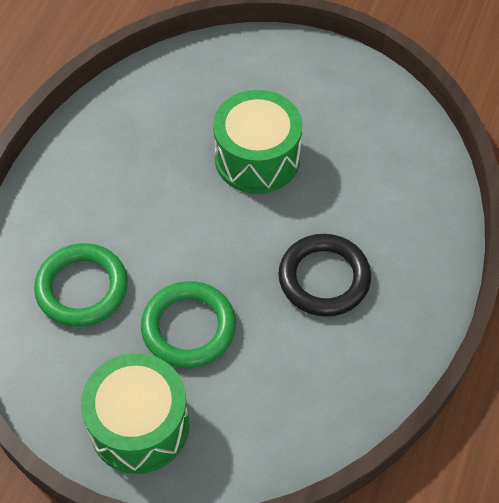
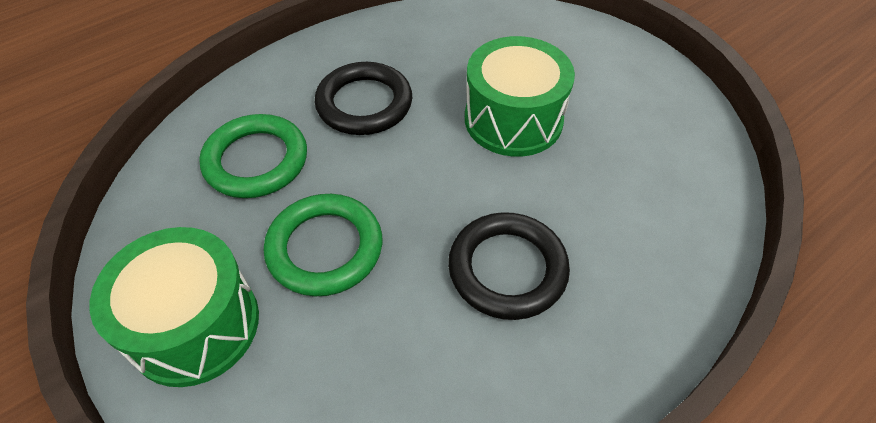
camera: 30 degrees right, 5 degrees down
none -> black ring [315,62,412,135]

